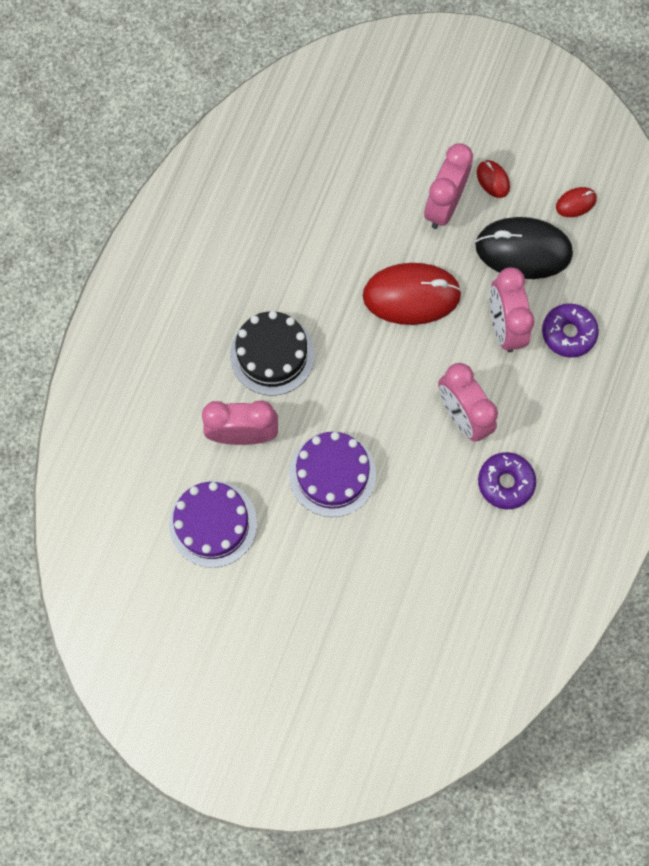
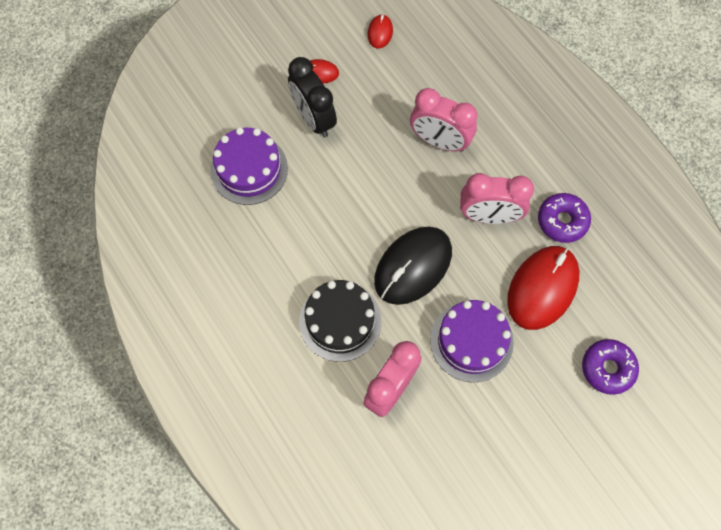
camera: 55 degrees left, 5 degrees down
purple cake [169,481,257,568] -> purple cake moved to [210,127,288,205]
red mouse [363,263,462,325] -> red mouse moved to [507,246,579,330]
pink clock [424,143,473,229] -> black clock [288,57,337,137]
black mouse [475,217,573,279] -> black mouse moved to [374,226,452,305]
purple donut [542,303,599,358] -> purple donut moved to [582,339,639,395]

